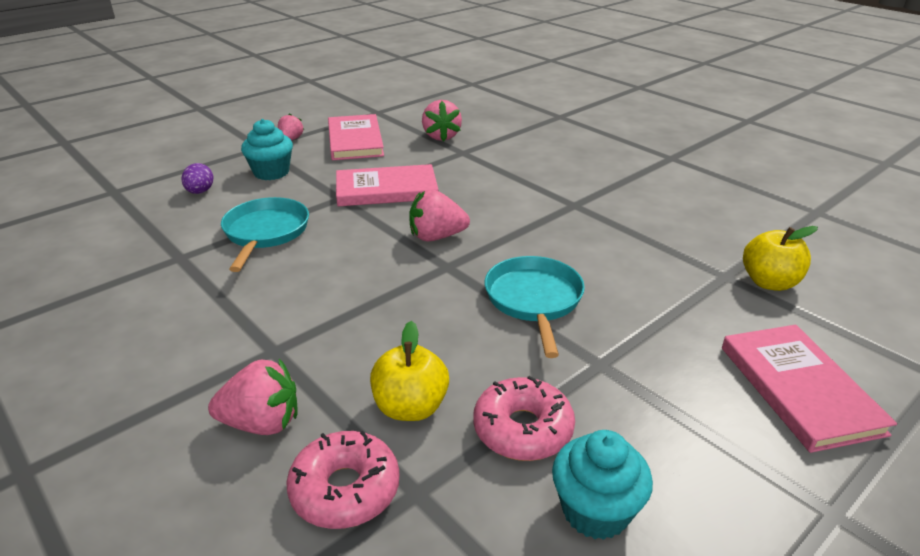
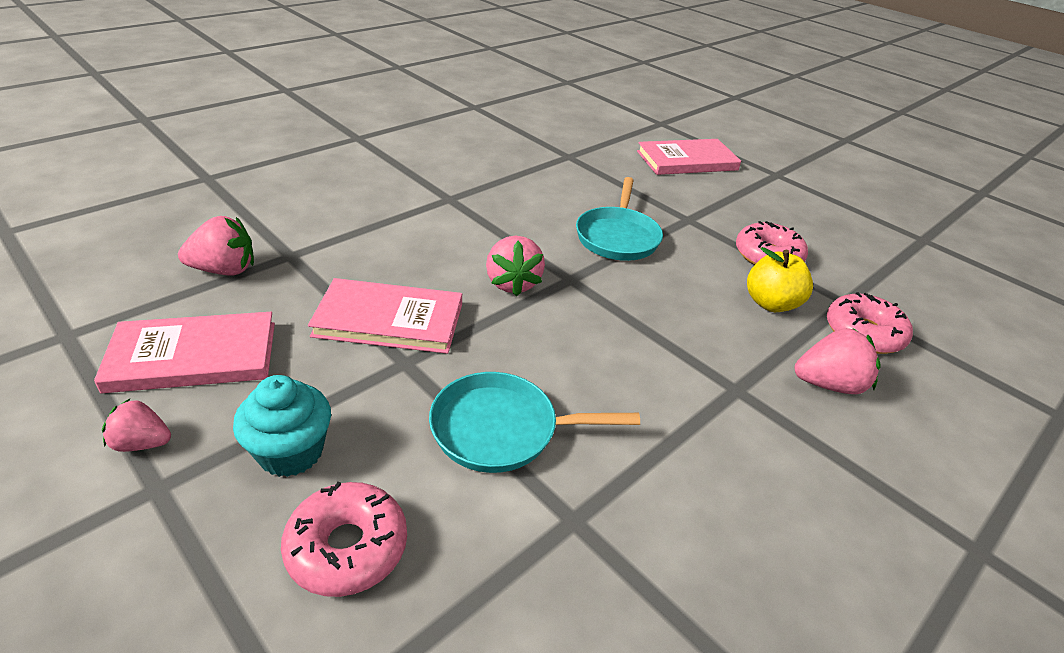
camera: 95 degrees left, 5 degrees up
purple egg [181,163,214,194] -> pink donut [281,482,407,597]
pink strawberry [208,359,298,435] -> pink strawberry turned 90 degrees clockwise [795,328,881,394]
pink book [336,164,439,206] -> pink book turned 75 degrees counterclockwise [308,278,462,354]
turquoise pan [484,256,585,358] -> turquoise pan turned 75 degrees counterclockwise [576,177,663,261]
turquoise cupcake [552,430,653,540] -> none
yellow apple [743,226,818,291] -> none

